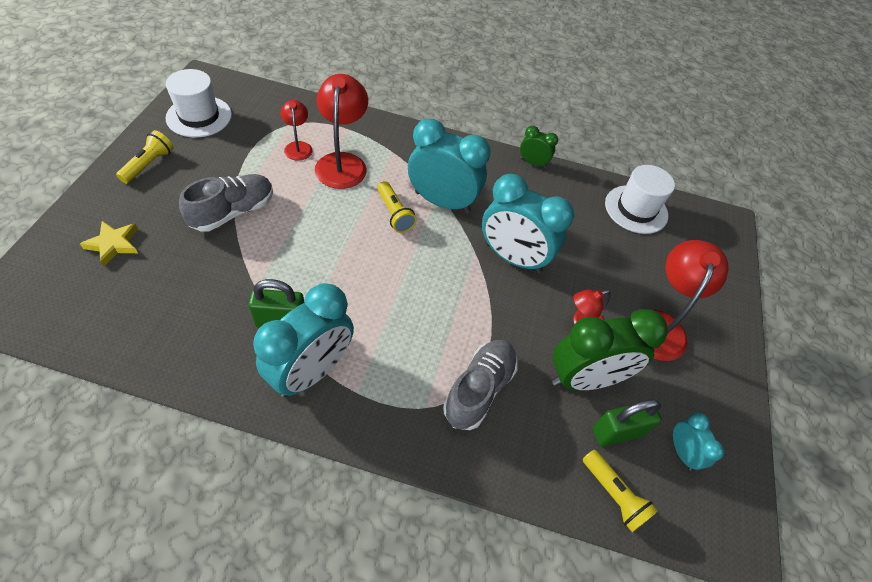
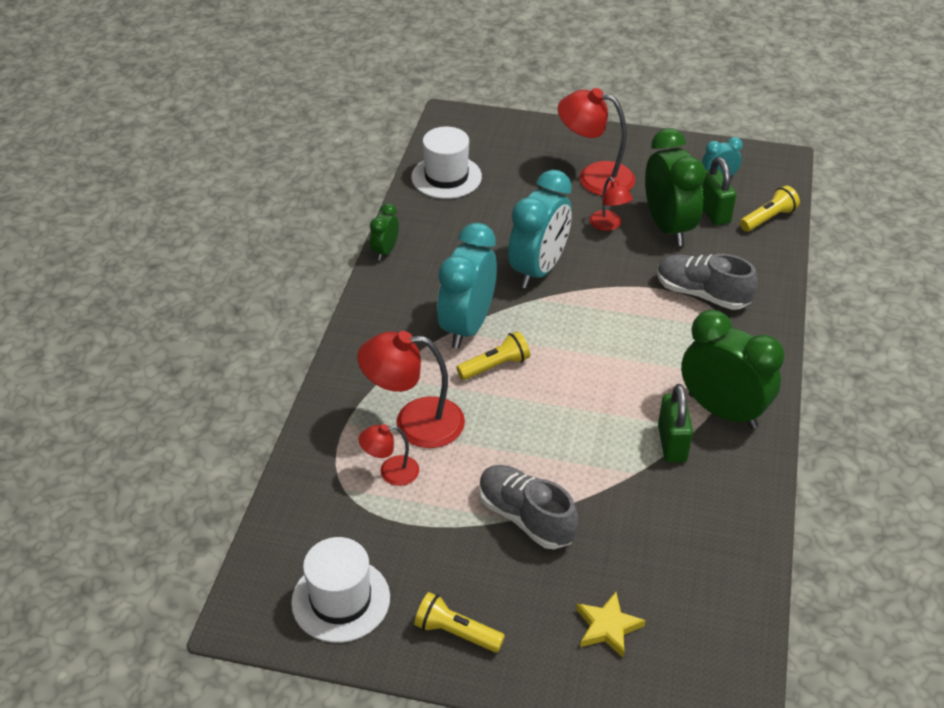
camera: 85 degrees left, 10 degrees down
turquoise clock [253,283,354,397] -> green clock [681,310,784,429]

